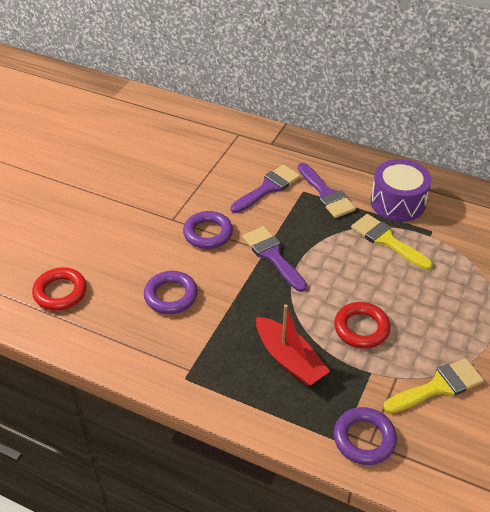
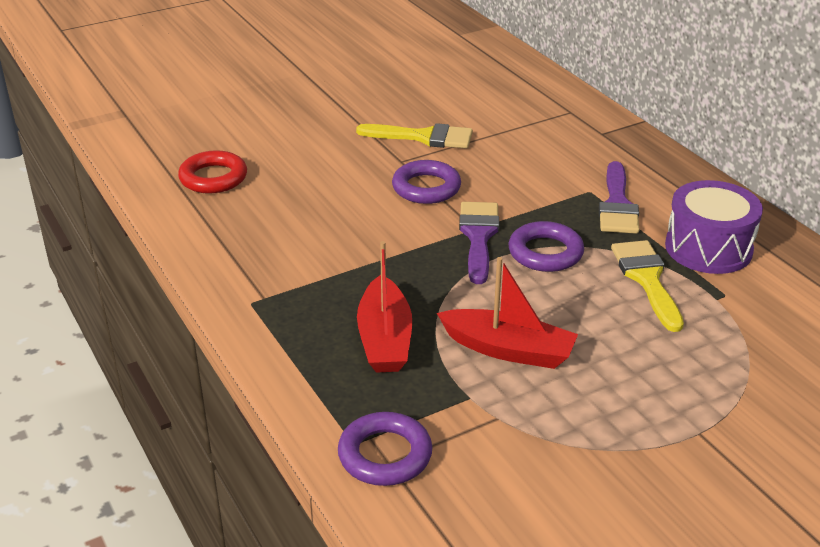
camera: 35 degrees right, 10 degrees down
purple ring [144,271,198,314] -> purple ring moved to [509,221,584,272]
purple brush [231,165,300,213] -> none
red ring [334,302,391,349] -> red boat [437,257,578,369]
yellow brush [383,358,484,413] -> yellow brush moved to [356,123,473,149]

